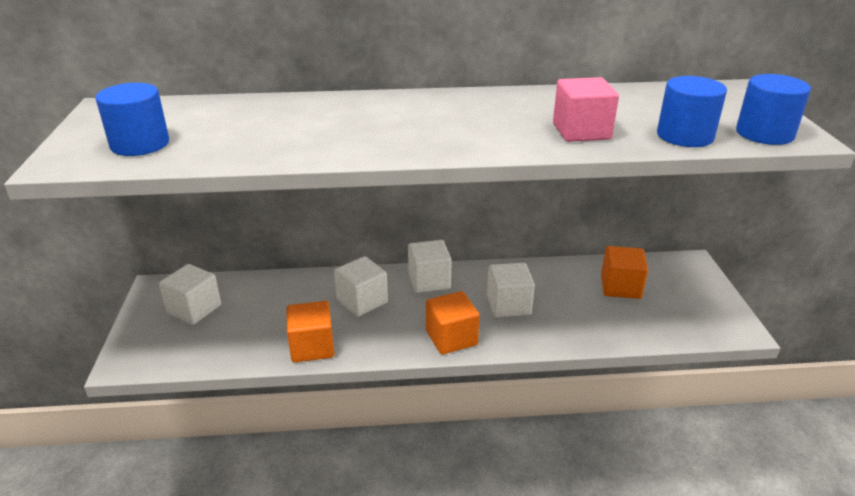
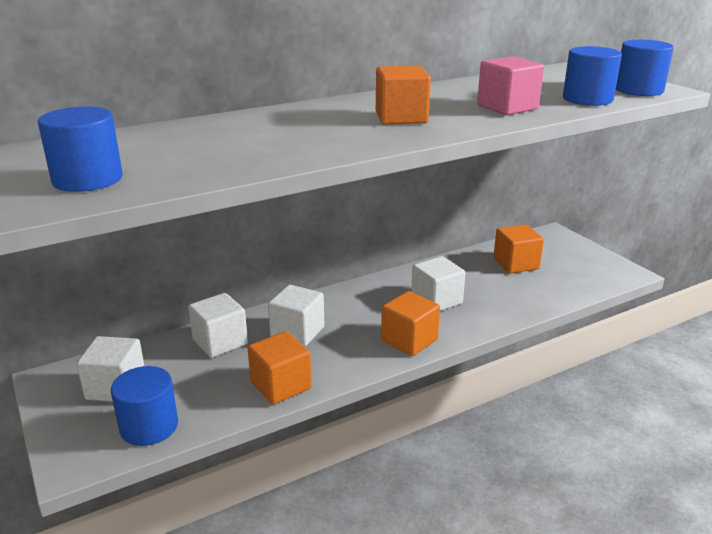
camera: 25 degrees left, 5 degrees down
white cube [408,240,452,293] -> white cube moved to [188,293,248,358]
none -> blue cylinder [111,366,178,446]
none -> orange cube [376,65,431,125]

